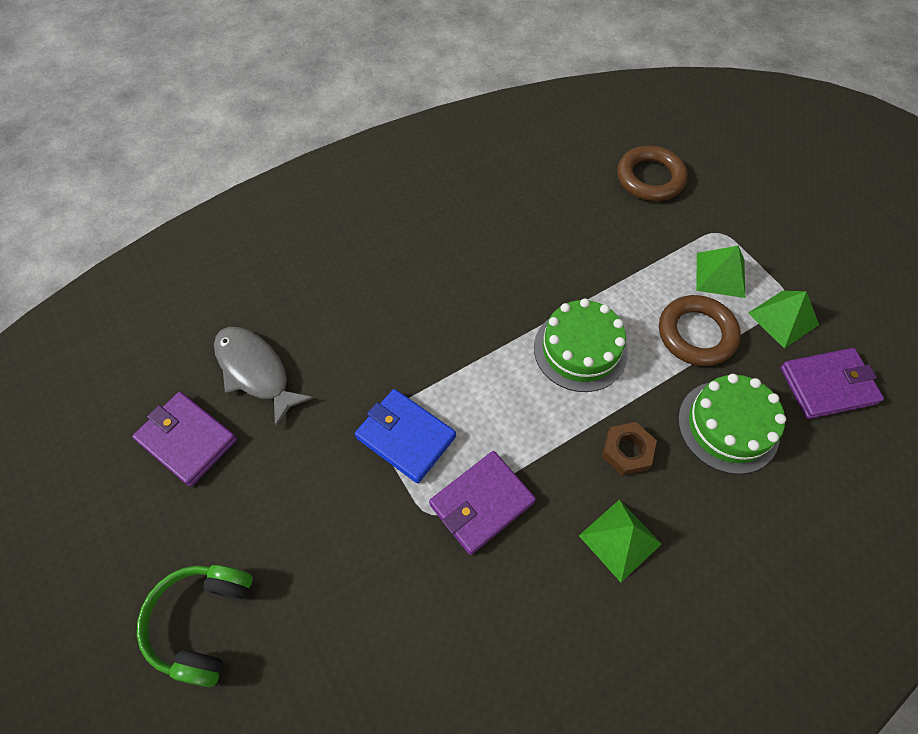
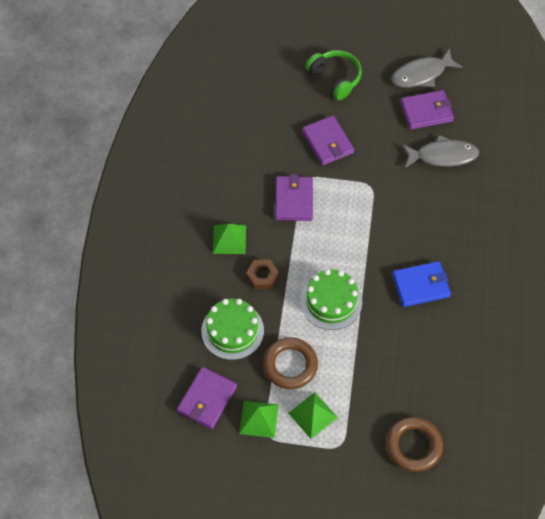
camera: 130 degrees right, 0 degrees up
blue wallet [355,389,456,483] -> blue wallet moved to [392,261,451,307]
none -> purple wallet [302,115,354,165]
none -> grey fish [392,49,463,88]

